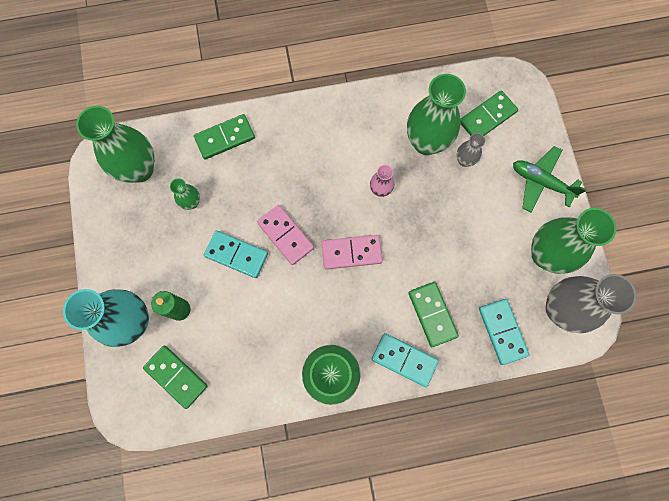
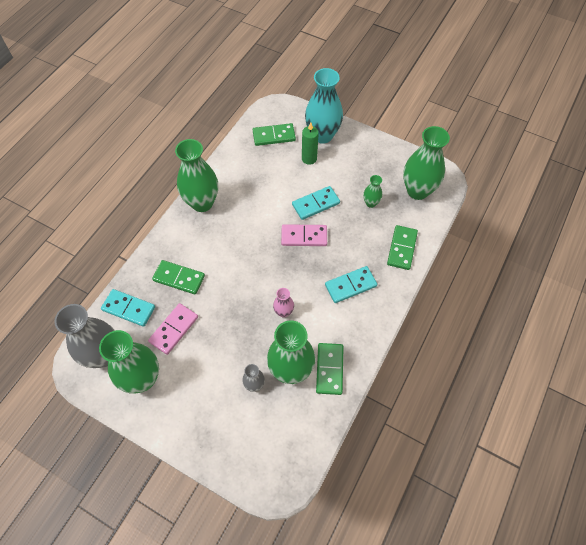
camera: 130 degrees right, 15 degrees down
pink domino [322,235,382,269] -> pink domino moved to [148,303,198,355]
turquoise domino [372,333,439,387] -> turquoise domino moved to [325,266,377,303]
green domino [461,90,518,136] -> green domino moved to [316,343,344,395]
green plane [513,146,586,213] -> none

